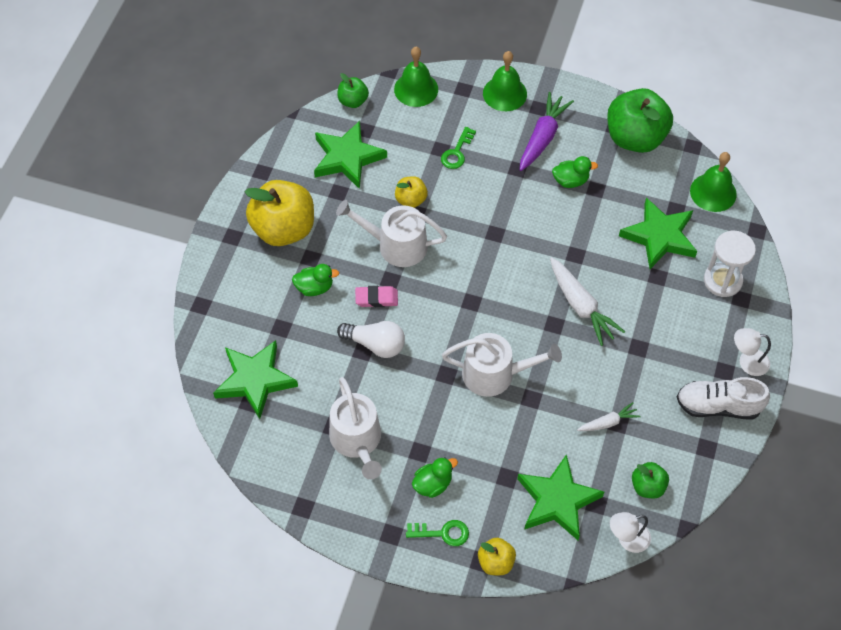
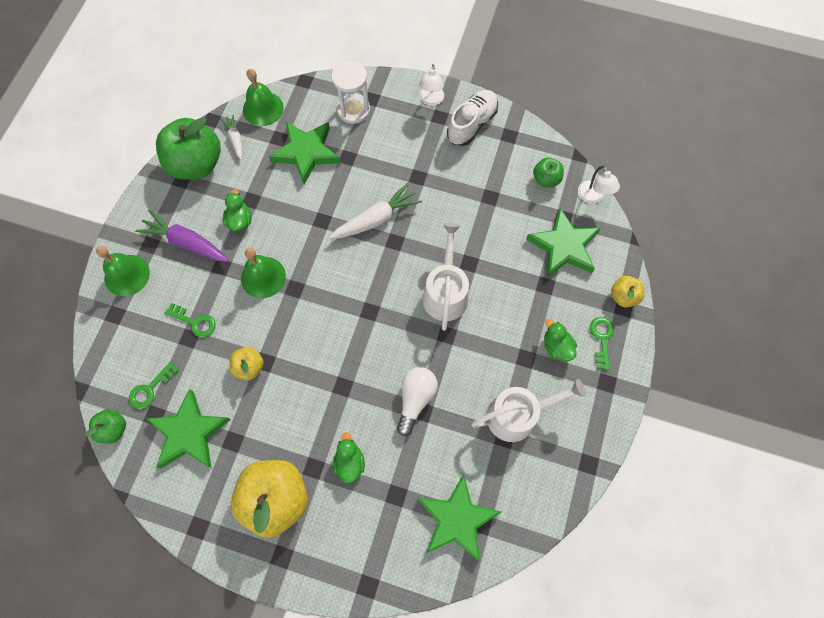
camera: 90 degrees left, 10 degrees up
white watering can [336,200,447,267] -> none
pink eraser [355,286,398,307] -> none
green bell [394,47,438,107] -> green bell moved to [241,248,286,298]
white carrot [577,402,640,431] -> white carrot moved to [220,114,242,160]
white shoe [677,377,770,420] -> white shoe turned 150 degrees counterclockwise [447,90,498,146]
none -> green key [129,361,179,409]

